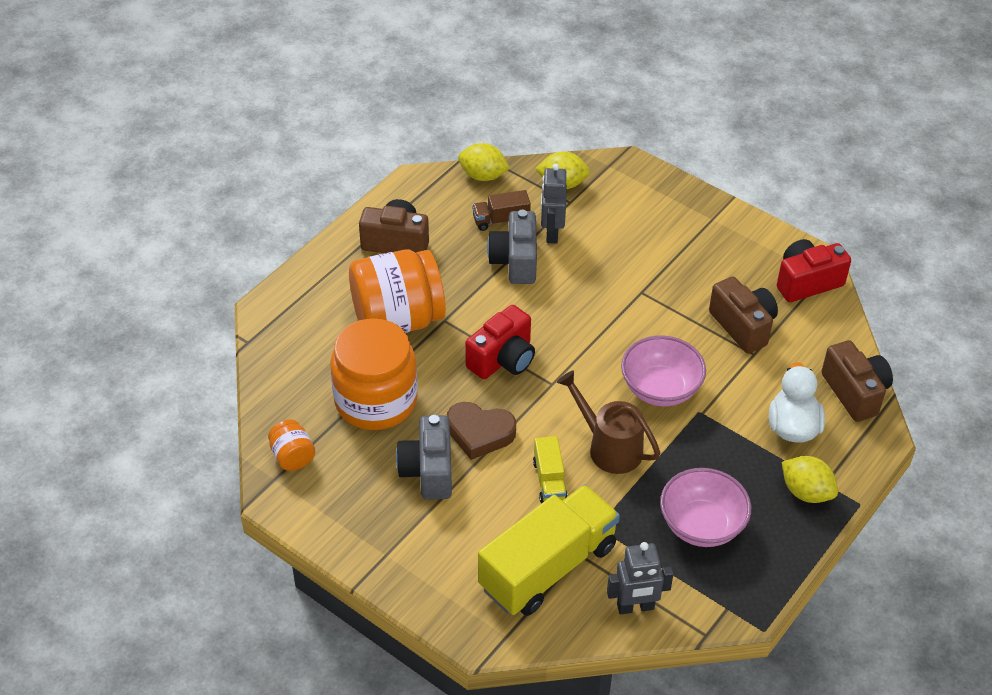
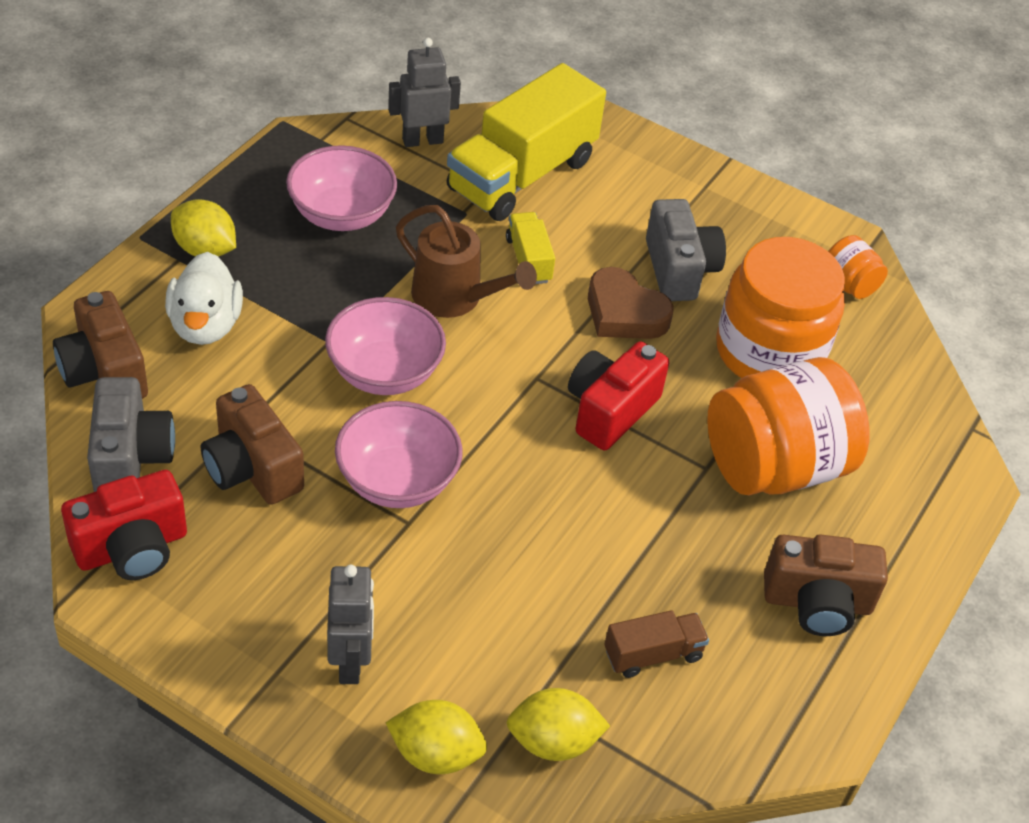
camera: 170 degrees right, 0 degrees up
brown heart [447,402,516,460] -> brown heart turned 150 degrees counterclockwise [588,267,674,339]
yellow lemon [458,143,510,181] -> yellow lemon moved to [386,700,487,774]
grey camera [487,210,537,284] -> grey camera moved to [87,377,175,492]
grey robot [541,164,567,243] -> grey robot moved to [327,565,374,684]
none -> pink bowl [335,401,463,508]

